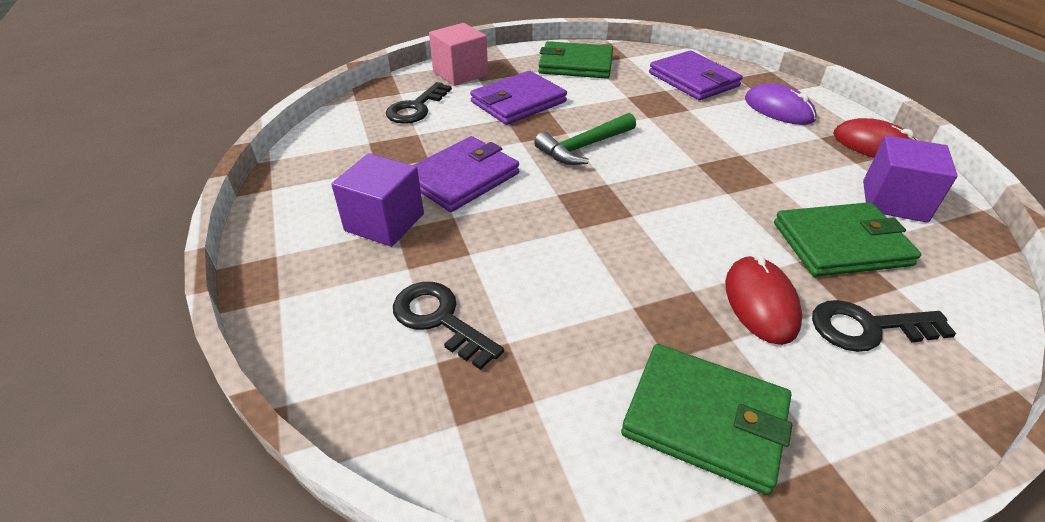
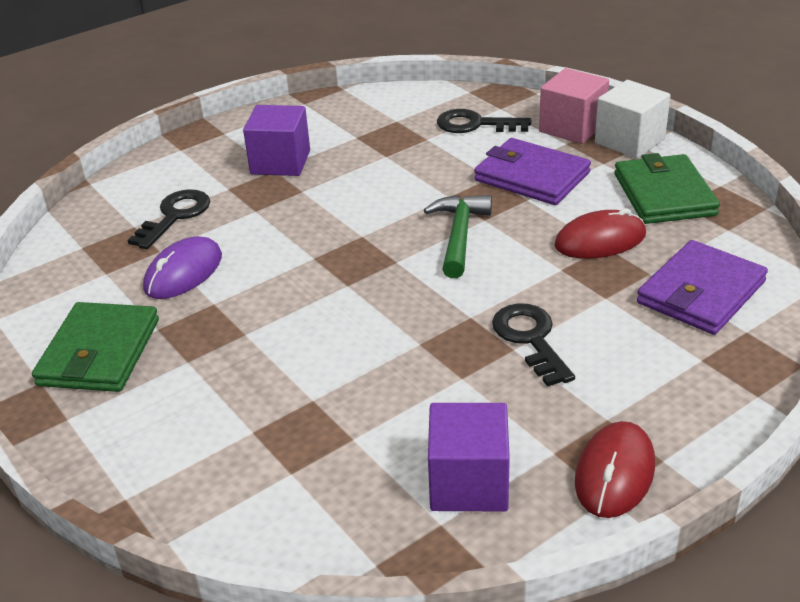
camera: 75 degrees right, 5 degrees down
purple wallet [413,136,519,212] -> none
green hammer [534,113,636,165] -> green hammer turned 60 degrees clockwise [424,195,492,278]
red mouse [725,255,802,345] -> red mouse moved to [554,208,646,259]
purple mouse [745,83,817,125] -> purple mouse moved to [143,236,222,299]
green wallet [774,202,921,277] -> none
black key [812,300,956,352] -> black key moved to [492,303,575,387]
none -> white cube [595,80,671,158]

